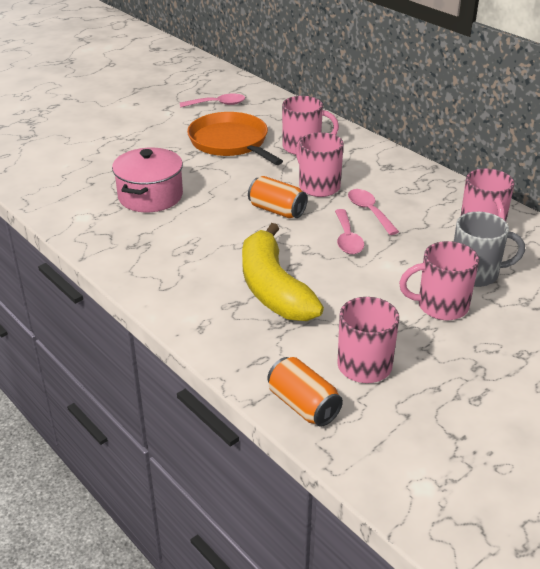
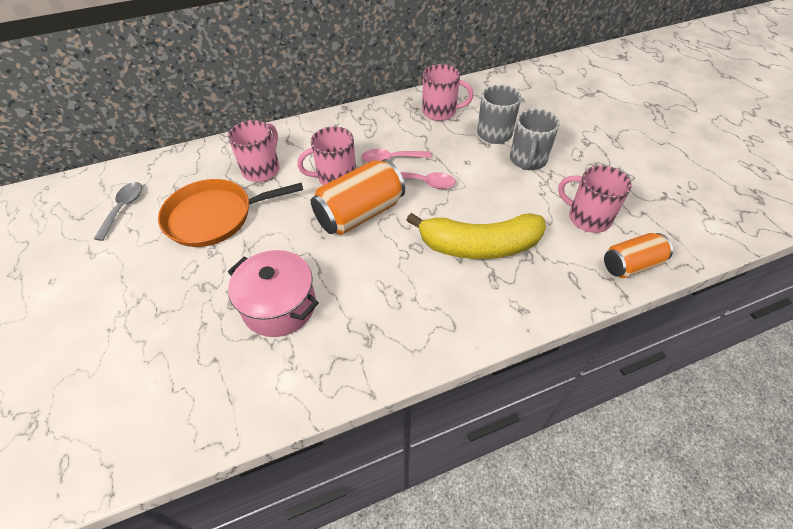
camera: 70 degrees left, 15 degrees up
pink spoon [180,94,245,108] -> grey spoon [94,182,142,241]
orange can [248,176,308,218] -> orange can [311,159,405,235], size x1.61
pink mug [399,241,479,320] -> grey mug [510,109,560,170]

